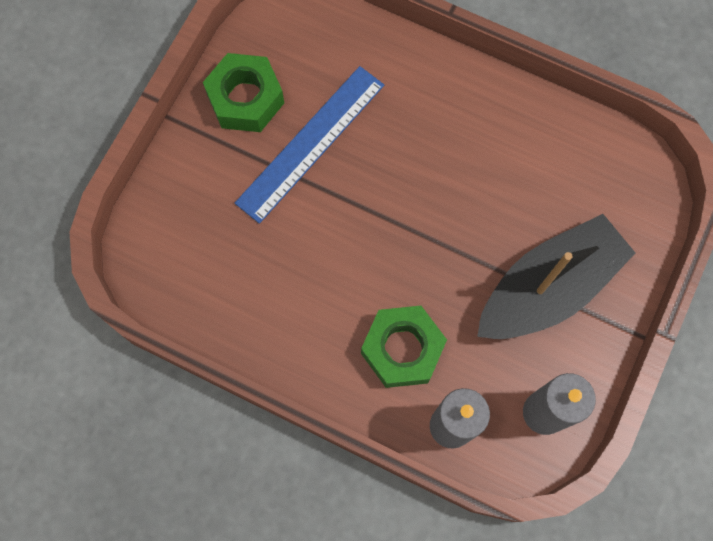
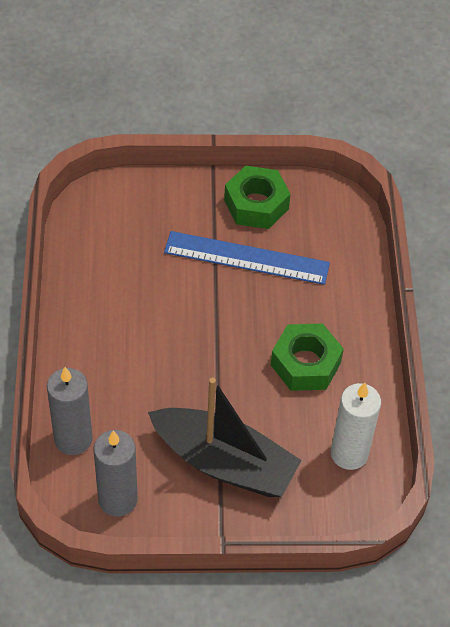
camera: 60 degrees right, 20 degrees down
green nut [361,306,447,388] -> green nut moved to [271,323,344,391]
none -> white candle [331,383,381,470]

